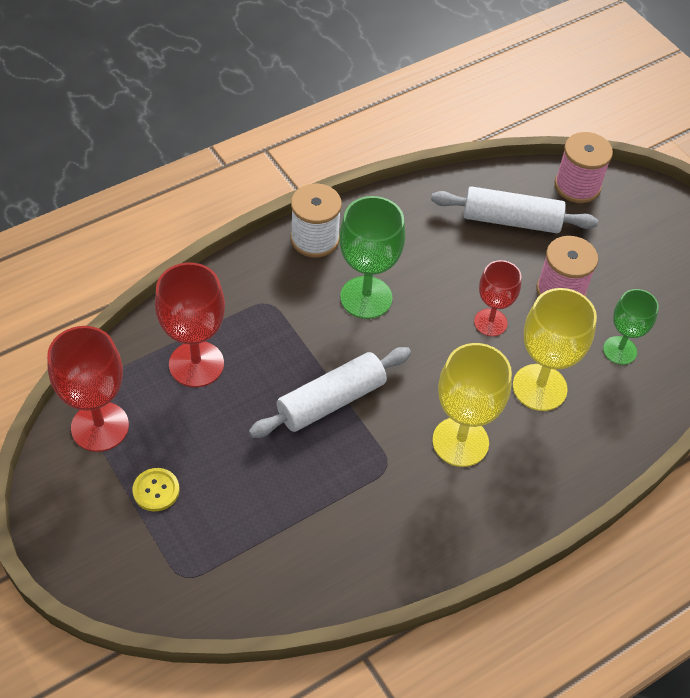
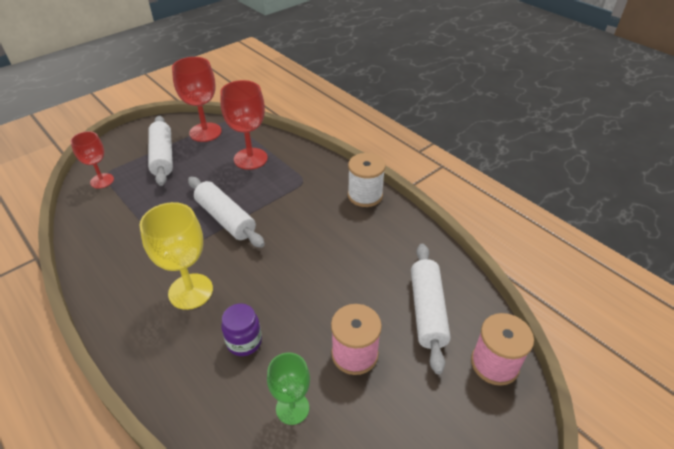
camera: 85 degrees right, 10 degrees down
yellow button [132,468,179,511] -> white rolling pin [148,116,173,186]
green goblet [339,196,405,319] -> none
red goblet [474,260,521,336] -> red goblet moved to [70,131,114,188]
yellow goblet [513,288,597,411] -> purple jar [221,303,262,356]

